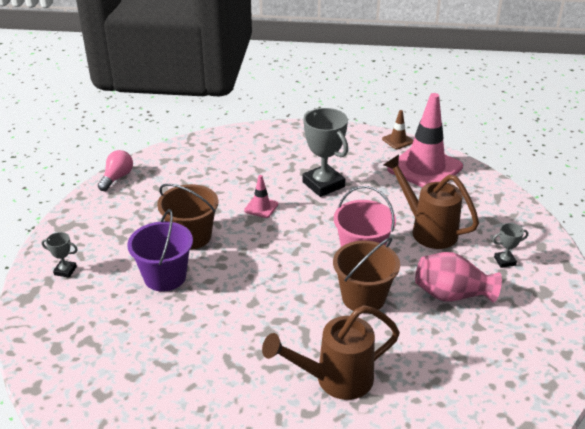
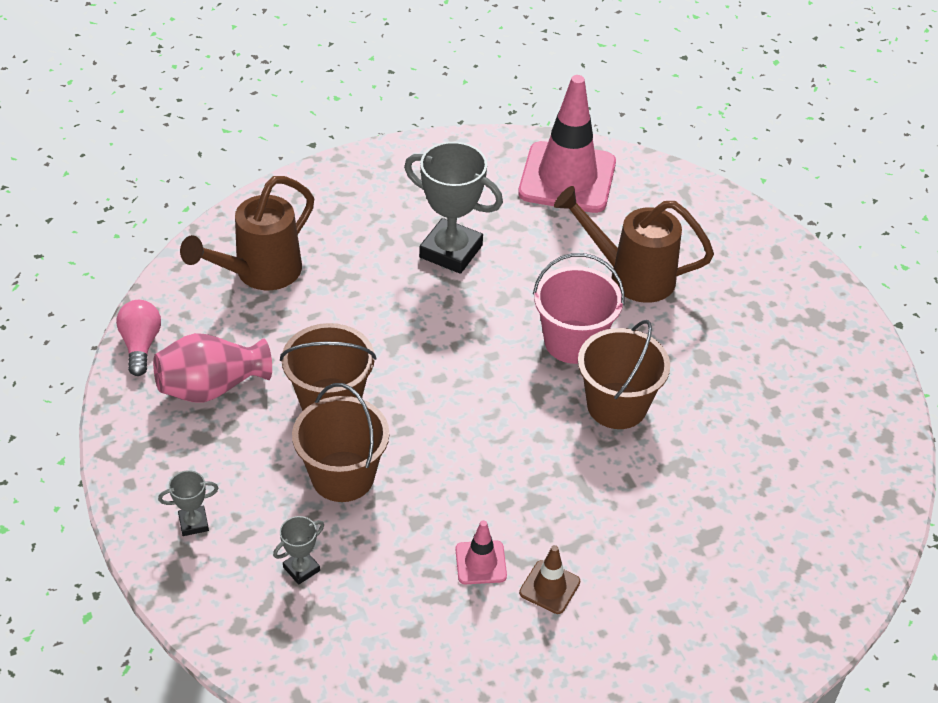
camera: 30 degrees left, 10 degrees up
purple bucket [127,209,193,292] -> brown bucket [292,383,389,502]
pink traffic cone [244,175,278,218] -> pink traffic cone moved to [455,520,507,584]
brown watering can [262,305,400,400] -> brown watering can moved to [180,176,314,290]
brown traffic cone [382,110,414,149] -> brown traffic cone moved to [519,545,580,614]
pink vase [415,252,502,303] -> pink vase moved to [153,333,272,403]
grey trophy [493,223,528,268] -> grey trophy moved to [273,516,324,585]

